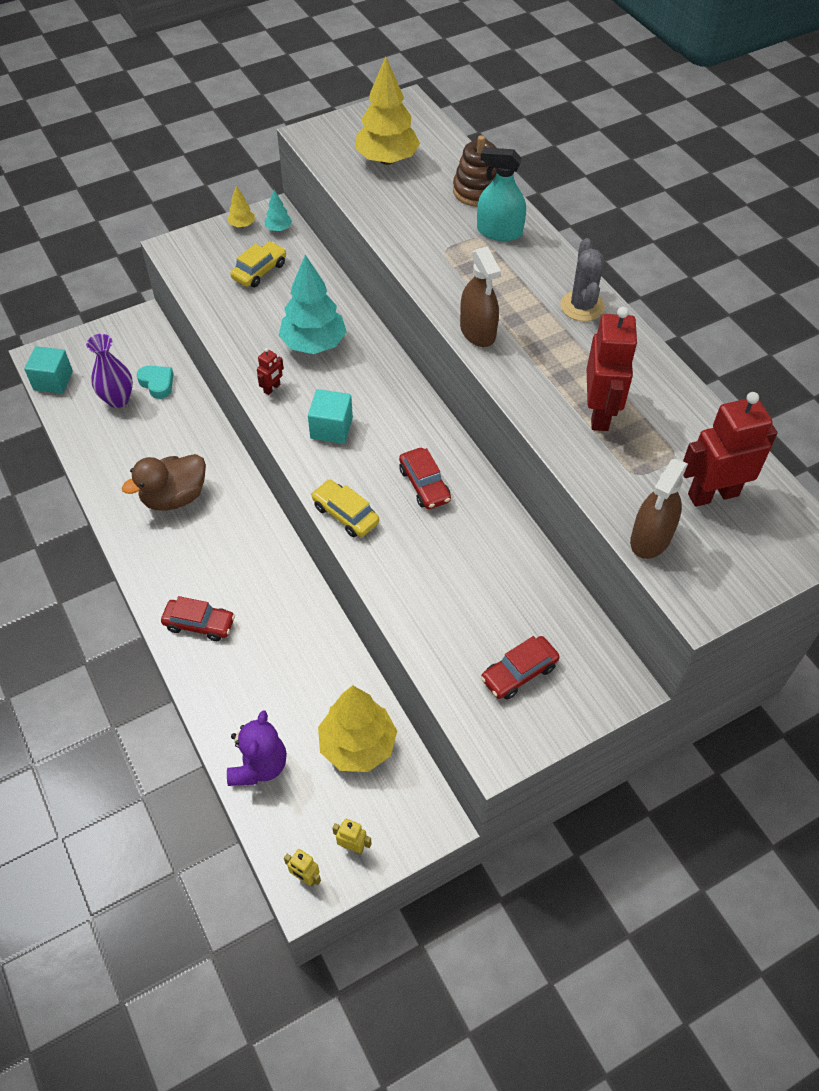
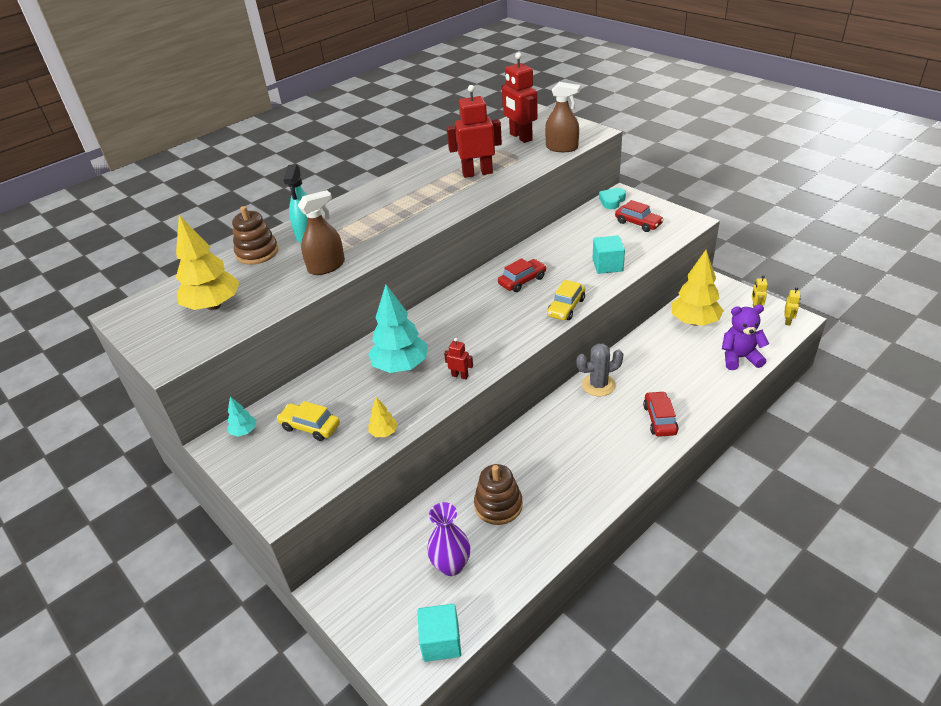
camera: 100 degrees left, 15 degrees down
brown duck [122,454,206,511] -> none
turquoise heart [137,366,174,399] -> turquoise heart moved to [599,188,626,209]
yellow tree [227,186,255,227] -> yellow tree moved to [369,397,398,437]
turquoise cube [308,389,353,444] -> turquoise cube moved to [593,235,625,274]
brown spray bottle [460,246,501,347] -> brown spray bottle moved to [298,190,345,275]
grey cactus [561,238,605,321] -> grey cactus moved to [576,343,623,396]
none -> brown stacking toy [474,464,523,525]

